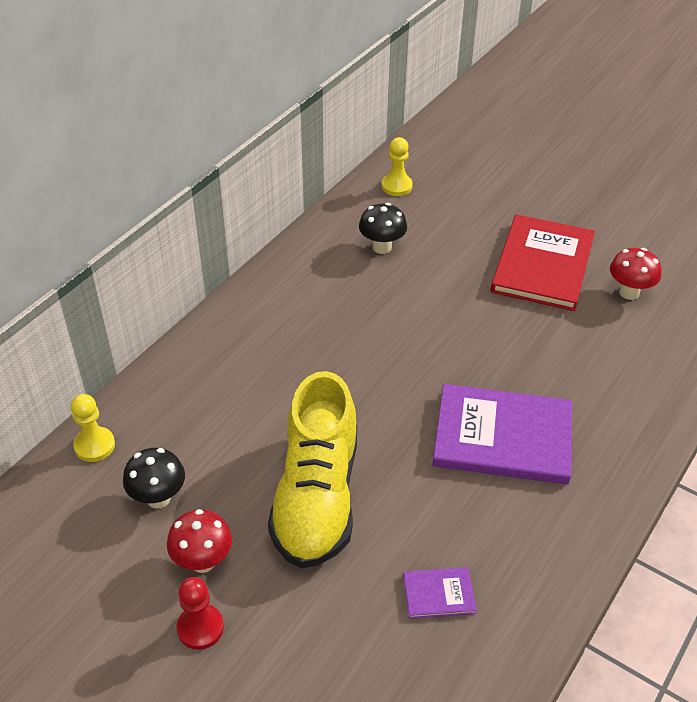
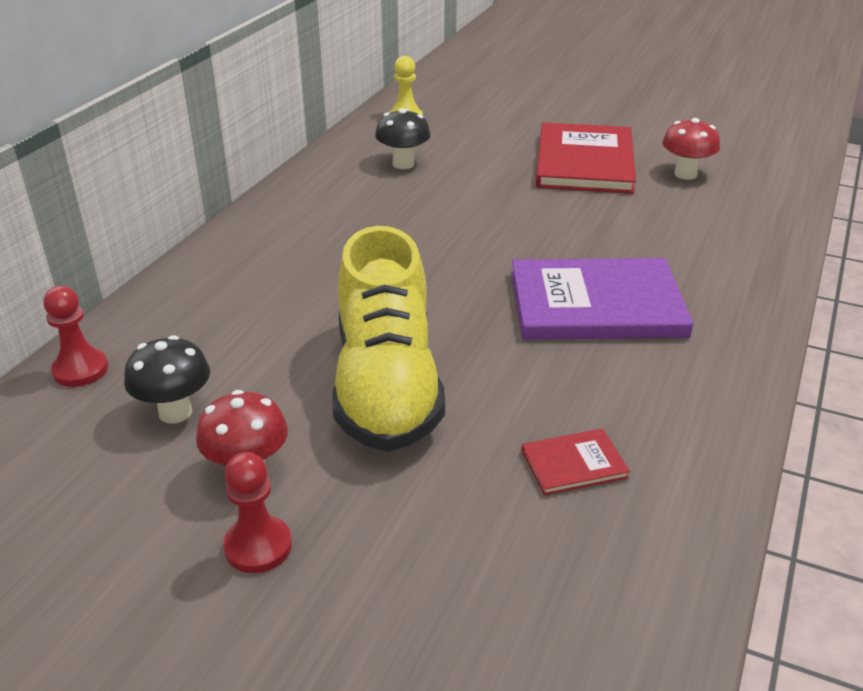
camera: 10 degrees left, 10 degrees down
yellow pawn [71,394,115,462] -> red pawn [43,286,108,387]
purple book [403,567,477,619] -> red book [521,428,630,495]

